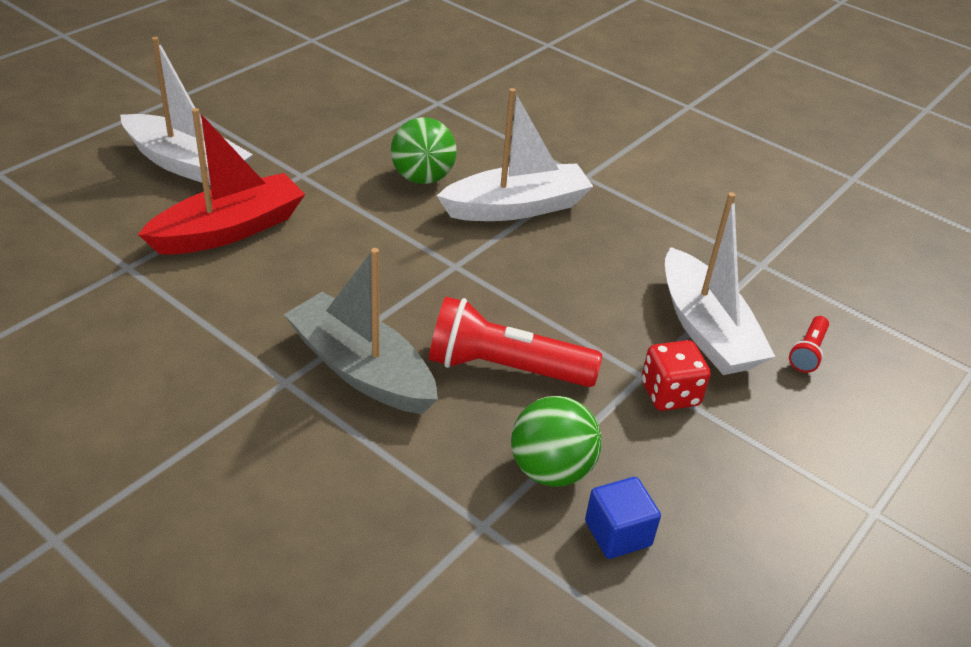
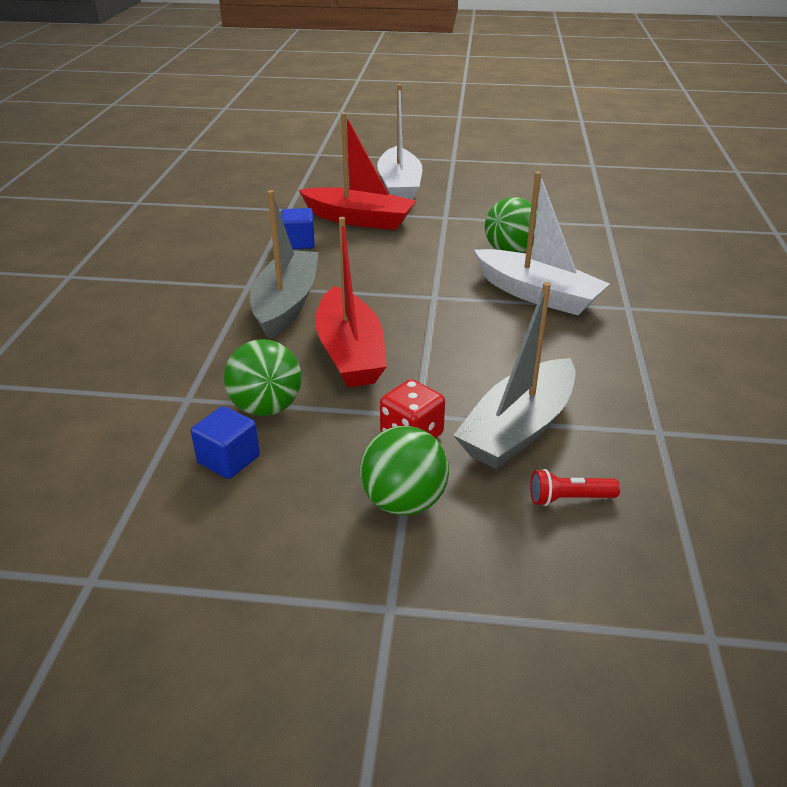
camera: 60 degrees right, 5 degrees down
red flashlight [429,297,602,387] -> red boat [315,217,387,387]
white boat [665,192,776,375] -> grey boat [453,282,576,469]
none -> blue cube [281,208,315,249]
none -> green ball [360,426,449,516]

